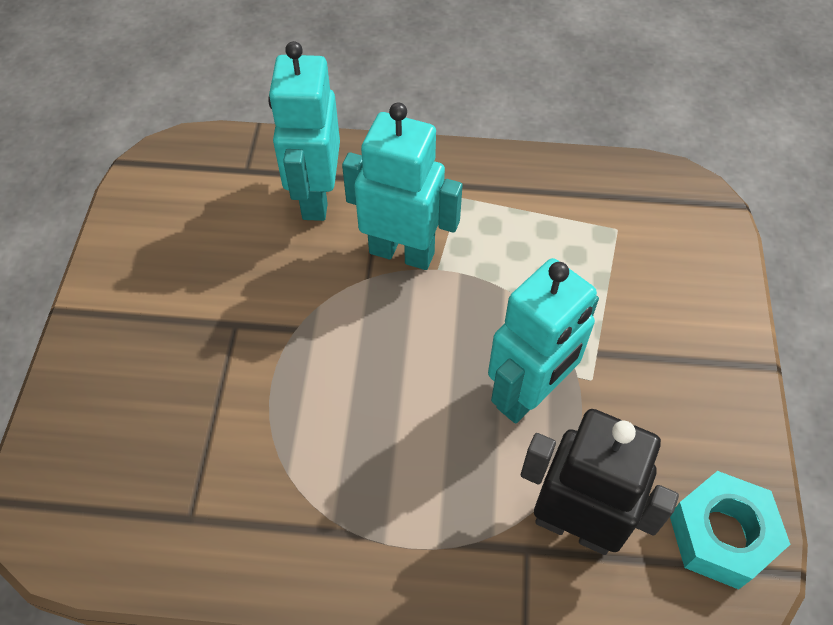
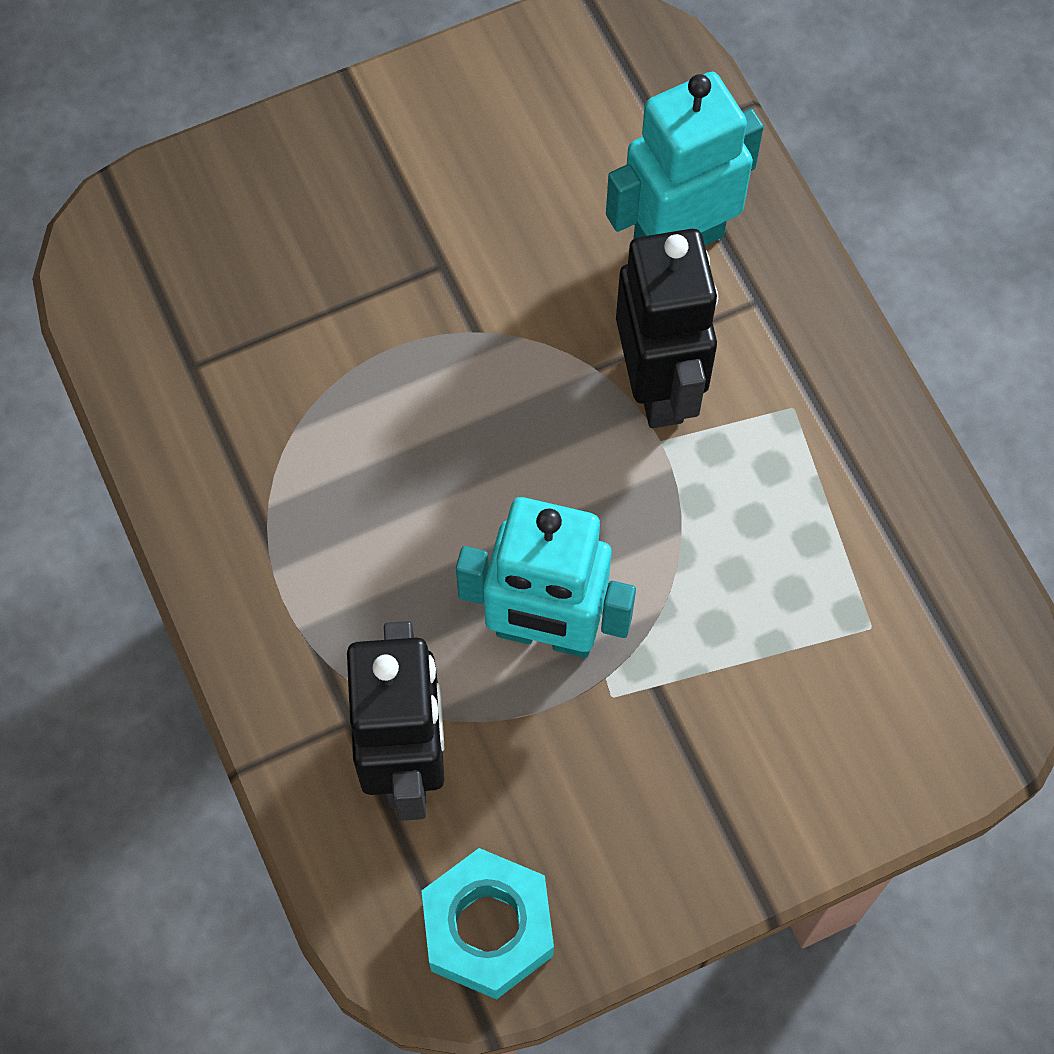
camera: 60 degrees right, 10 degrees up
turquoise robot [342,103,463,270] -> black robot [616,229,718,428]

